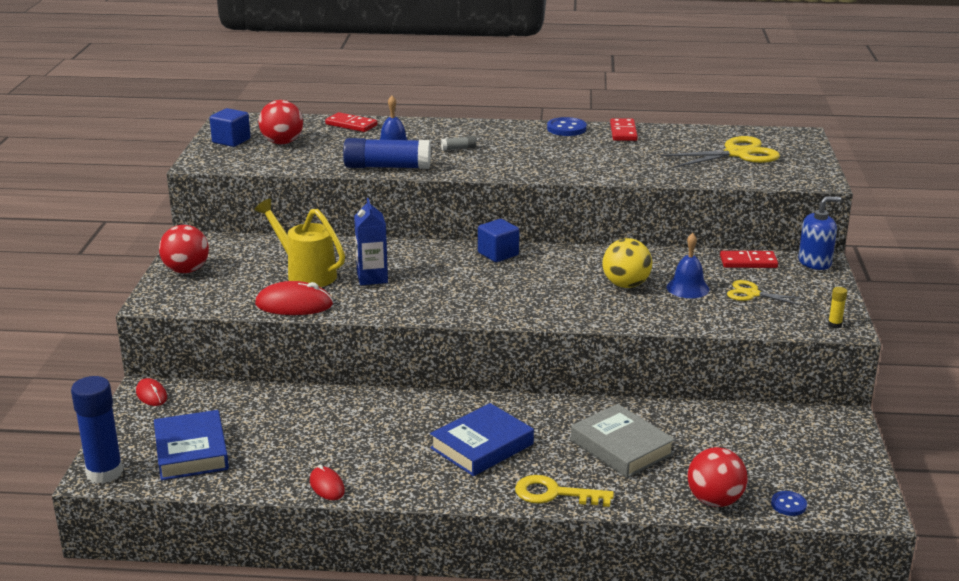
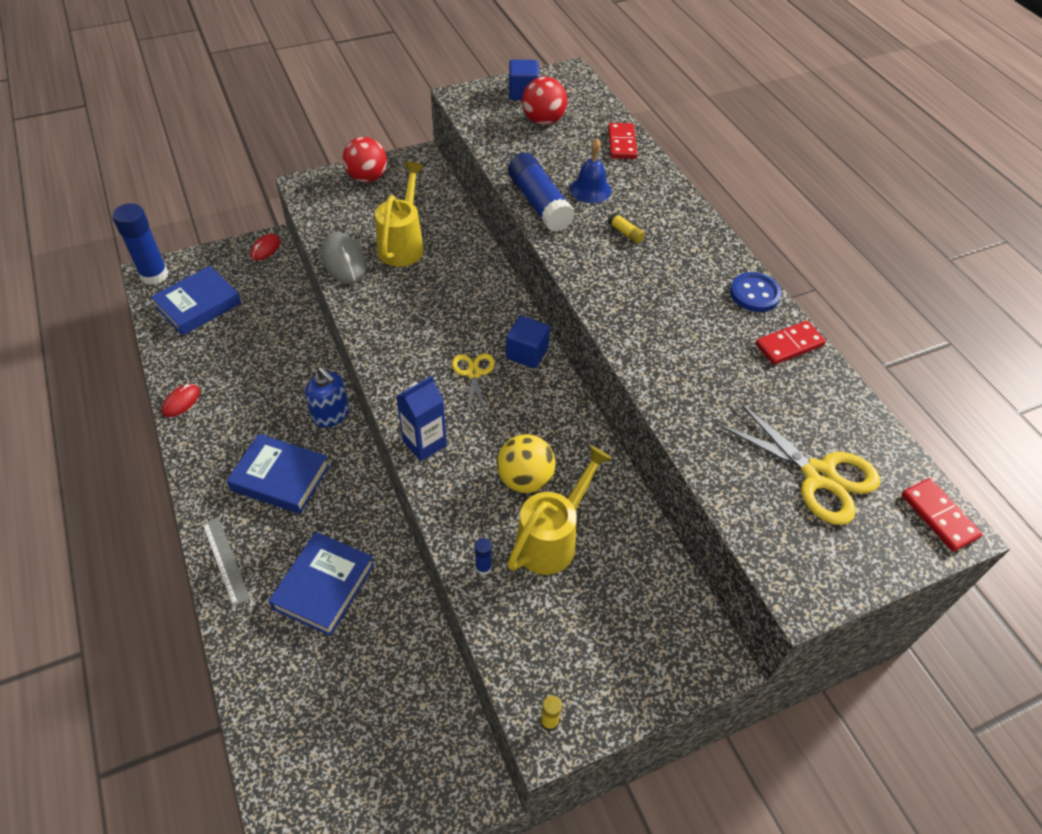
camera: 60 degrees right, 25 degrees up
red mouse [255,281,333,315] -> grey mouse [321,232,367,284]
blue carton [354,198,388,285] -> blue carton moved to [396,376,447,461]
grey glue stick [441,136,476,150] -> yellow glue stick [608,212,645,244]
yellow key [515,475,614,507] -> grey ruler [202,517,250,607]
grey book [571,404,675,478] -> blue book [269,532,374,636]
blue bell [667,233,710,298] -> yellow watering can [507,445,612,575]
red ball [688,447,748,507] -> none
red domino [720,251,778,268] -> red domino moved to [901,478,982,552]
yellow scissors [727,280,806,306] -> yellow scissors moved to [452,353,495,415]
blue button [771,491,807,516] -> none
blue soap dispenser [798,196,841,270] -> blue soap dispenser moved to [305,367,349,428]
none -> blue glue stick [474,538,492,575]

